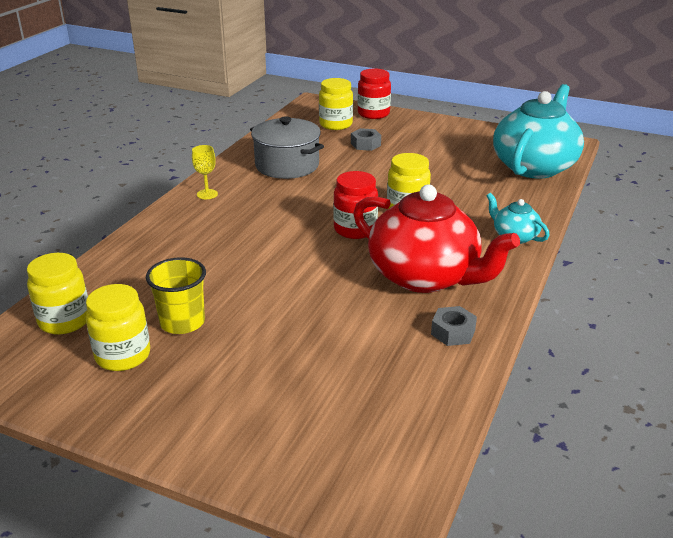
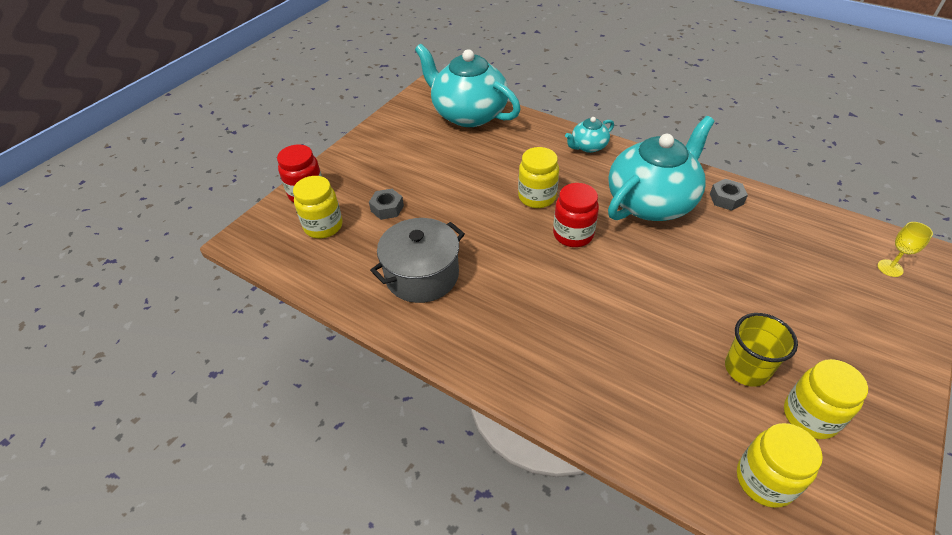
camera: 80 degrees left, 15 degrees up
yellow goblet [192,145,218,199] -> yellow goblet moved to [878,222,933,277]
red teapot [353,185,520,293] -> turquoise teapot [608,116,715,221]

